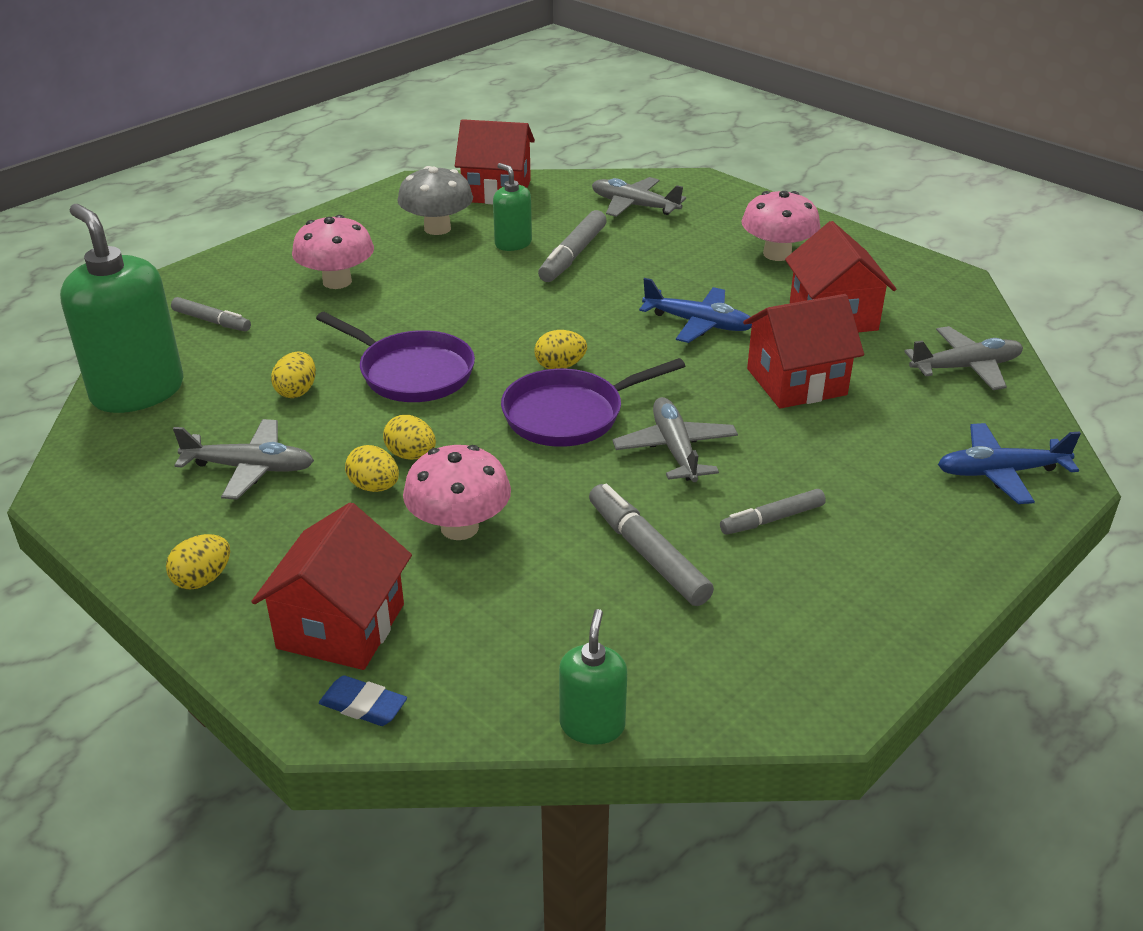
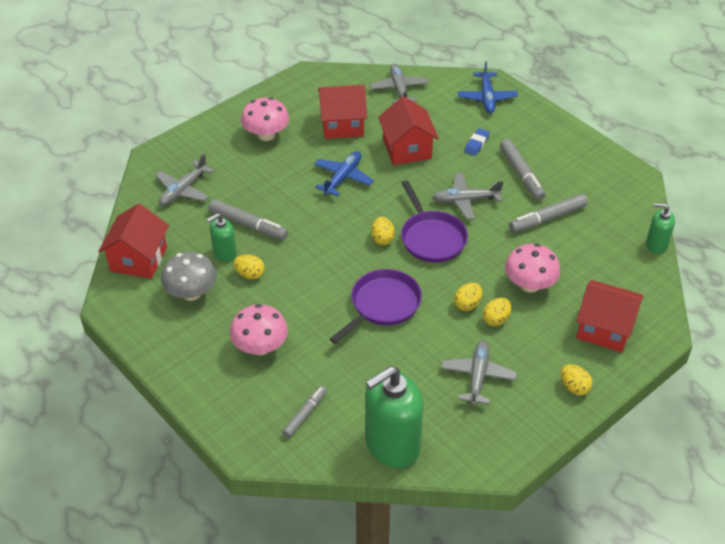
camera: 85 degrees left, 10 degrees up
yellow egg [271,352,316,398] -> yellow egg moved to [233,254,265,280]
blue eraser [319,675,407,726] -> blue eraser moved to [464,128,490,156]
grey marker [720,489,826,535] -> grey marker [500,139,546,201], size x1.53

